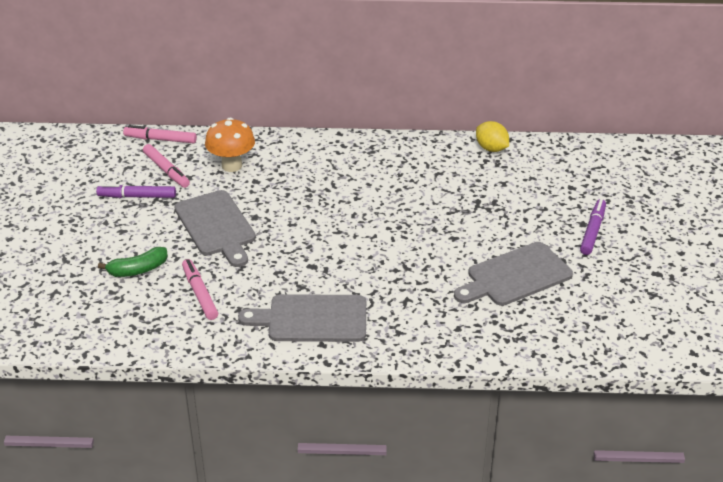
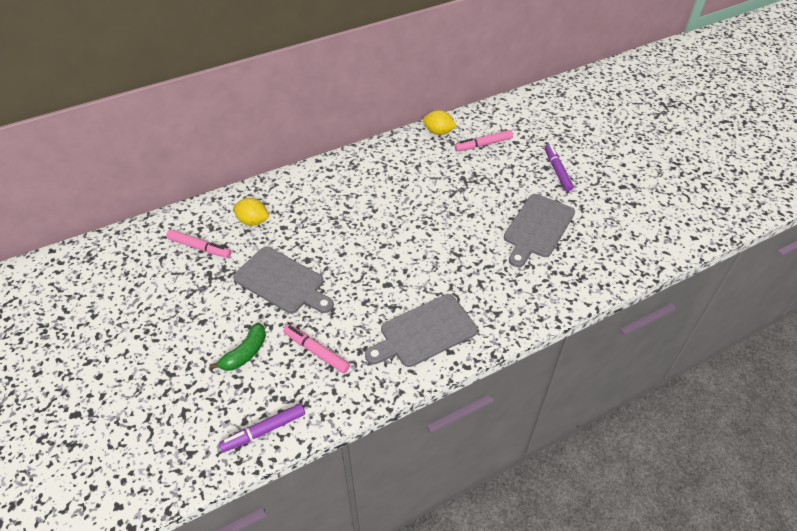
camera: 30 degrees left, 10 degrees up
purple marker [96,184,176,198] -> purple marker moved to [219,403,305,452]
pink marker [123,125,197,143] -> pink marker moved to [455,130,513,151]
orange mushroom [205,118,255,172] -> yellow lemon [233,198,269,226]

